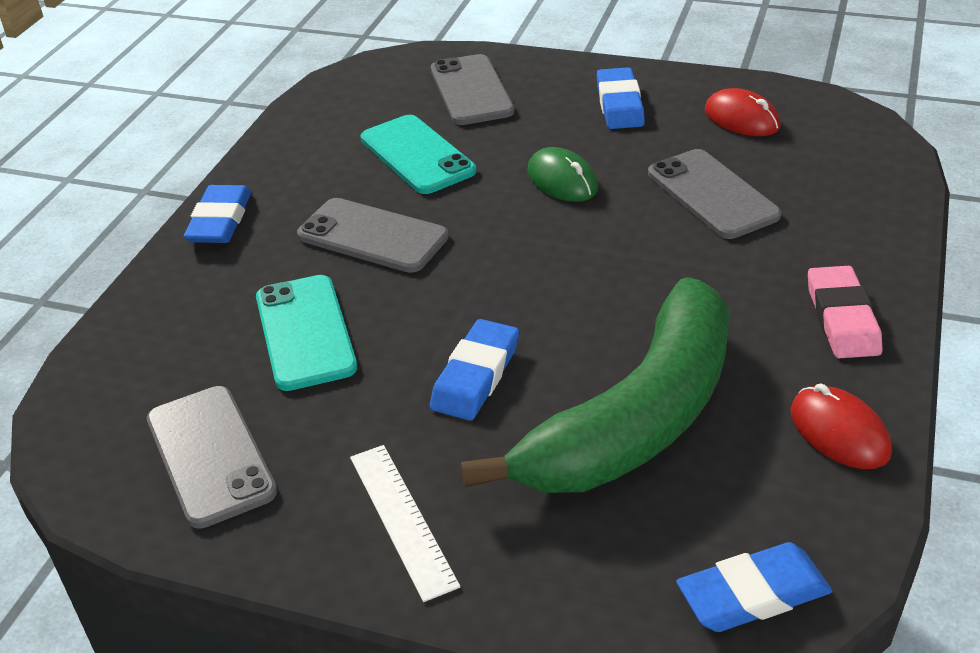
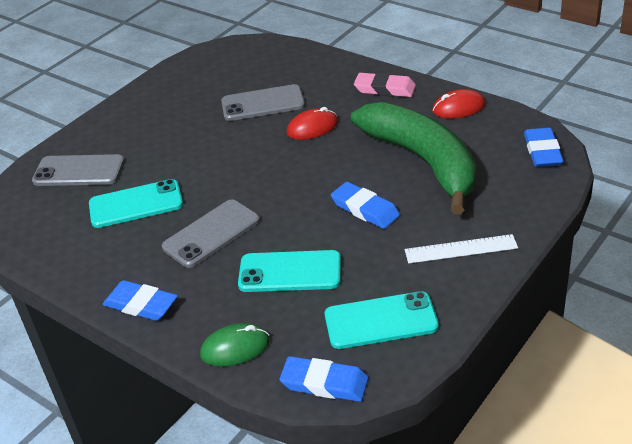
camera: 70 degrees left, 0 degrees up
grey phone [147,386,277,529] -> turquoise phone [325,291,439,349]
green mouse [527,147,598,202] -> green mouse moved to [200,323,270,367]
blue eraser [597,67,645,129] -> blue eraser moved to [279,356,369,402]
red mouse [705,88,781,136] -> red mouse moved to [287,107,338,140]

